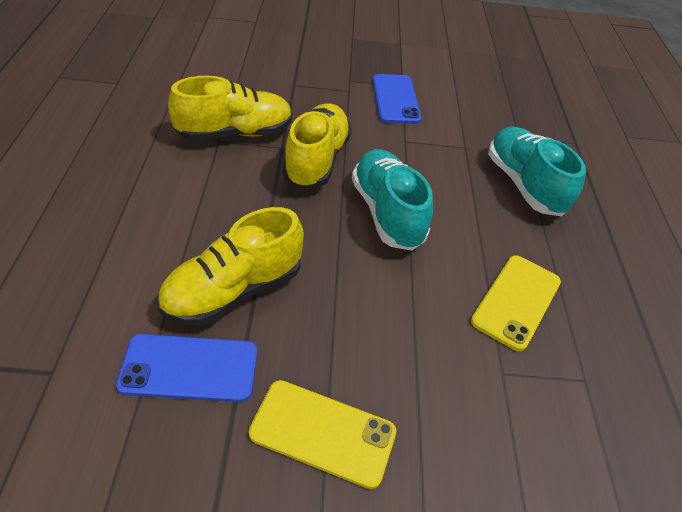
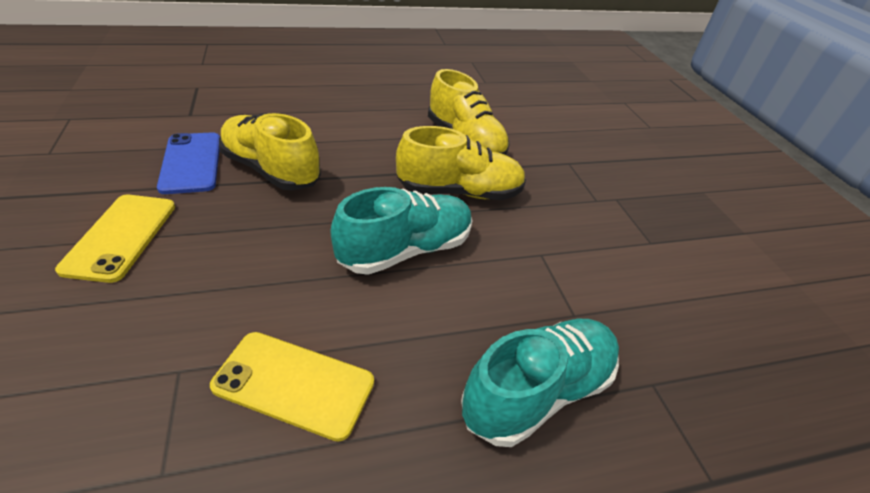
camera: 75 degrees right, 5 degrees down
blue phone [373,74,422,124] -> none

